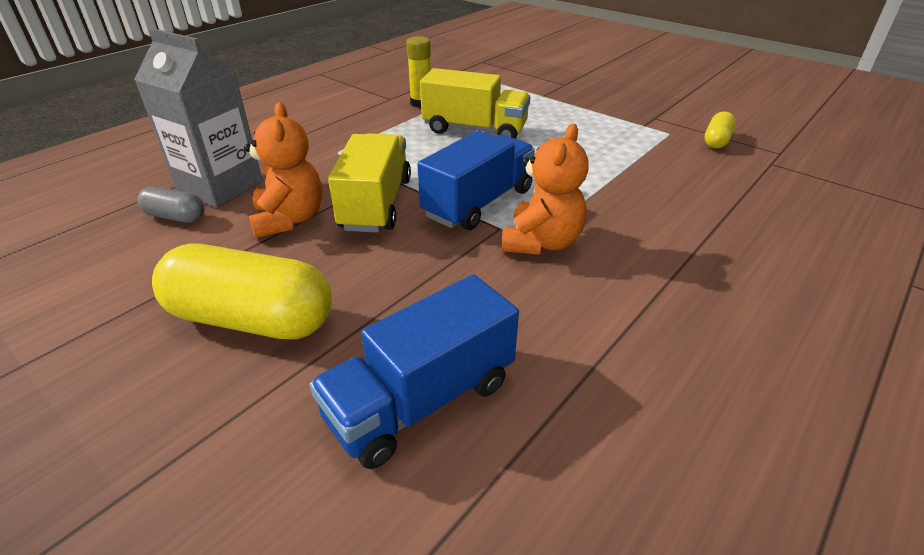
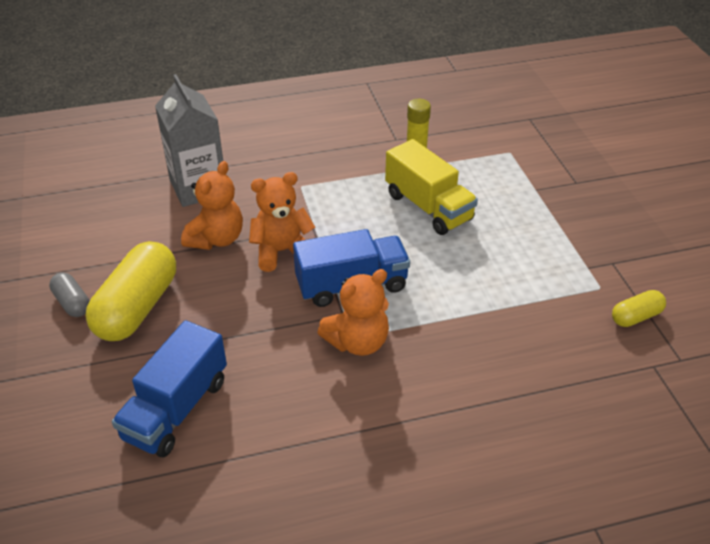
camera: 35 degrees right, 5 degrees up
grey capsule [137,187,204,223] -> grey capsule moved to [49,272,90,317]
yellow capsule [152,244,332,339] -> yellow capsule turned 60 degrees clockwise [86,241,176,341]
blue truck [309,274,519,469] -> blue truck turned 60 degrees counterclockwise [112,320,227,457]
yellow truck [328,133,411,233] -> orange teddy bear [249,172,315,272]

